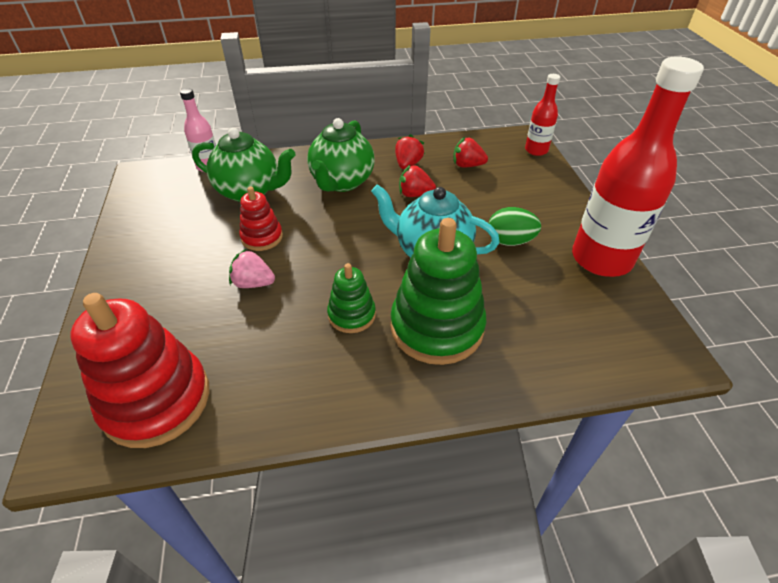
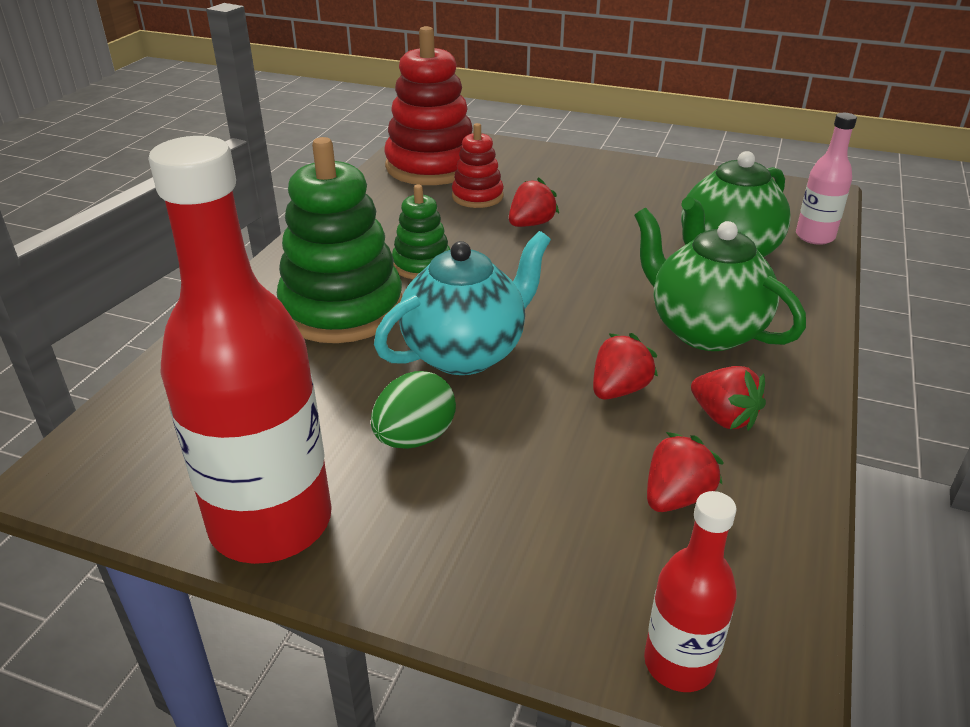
camera: 120 degrees right, 10 degrees down
pink strawberry [229,249,275,288] -> red strawberry [509,177,559,227]
red stacking toy [239,186,283,251] -> red stacking toy moved to [452,123,504,208]

